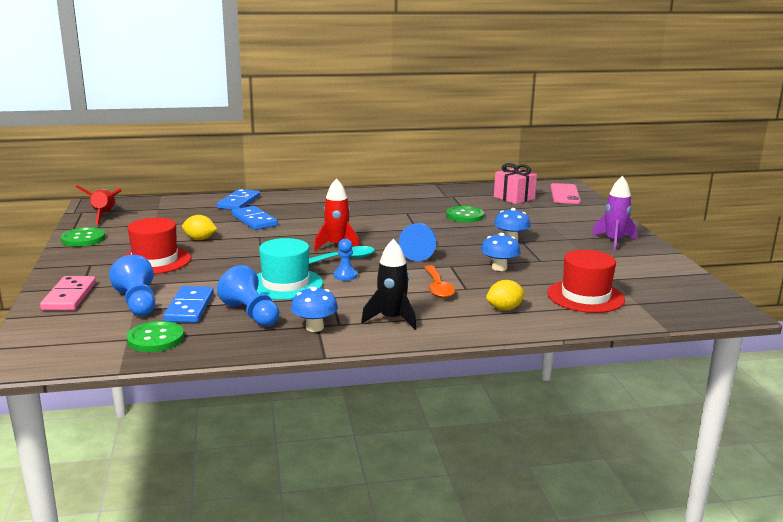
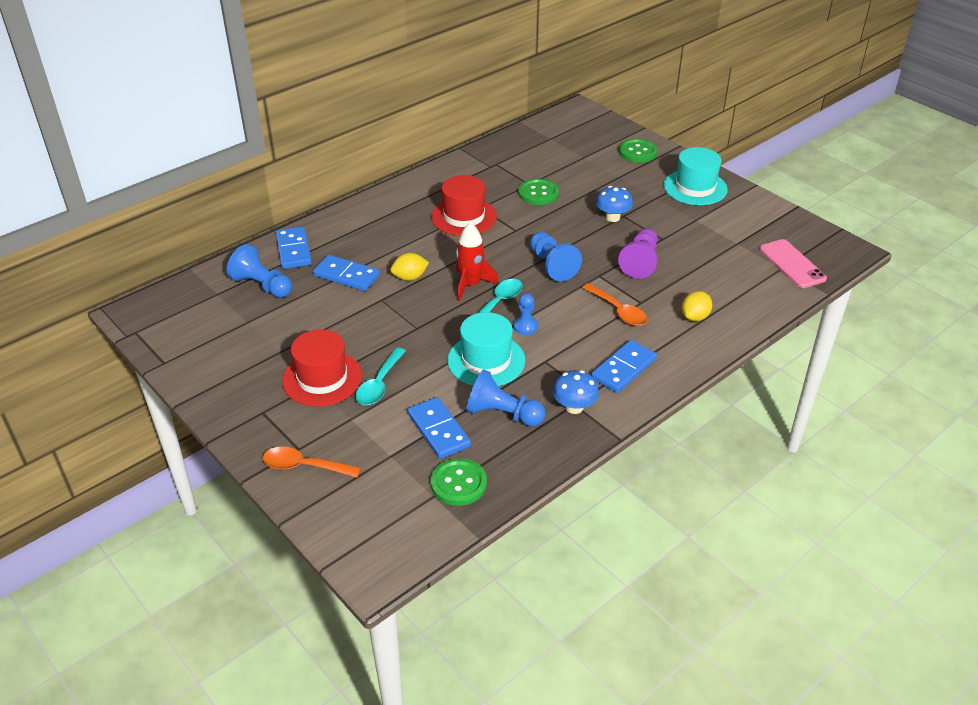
camera: 30 degrees left, 20 degrees up
pink domino [40,276,96,310] -> orange spoon [262,446,361,478]
green button [61,227,105,247] -> green button moved to [619,139,658,163]
red rocket [76,185,121,224] -> none
blue pawn [109,255,155,316] -> blue pawn moved to [226,244,292,298]
yellow lemon [182,215,217,240] -> yellow lemon moved to [390,253,429,281]
black rocket [361,239,417,330] -> blue domino [591,340,657,393]
blue mushroom [481,233,521,271] -> purple pawn [618,228,658,279]
pink gift [494,163,537,204] -> none
red hat [547,250,625,313] -> red hat moved to [431,175,497,236]
pink phone [550,183,581,204] -> pink phone moved to [759,239,827,288]
purple rocket [592,176,637,250] -> turquoise hat [663,147,728,205]
none -> turquoise spoon [355,348,405,405]

